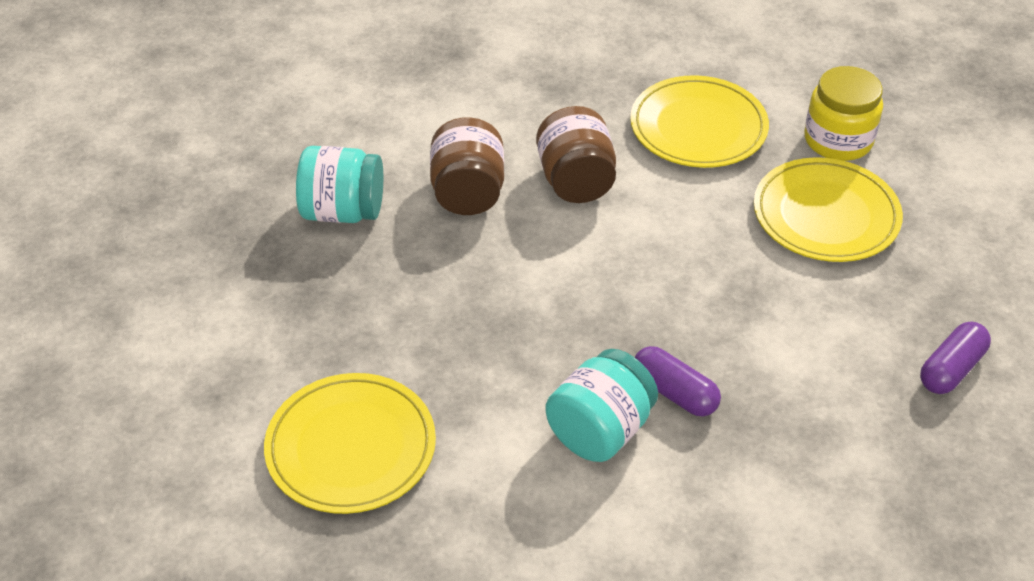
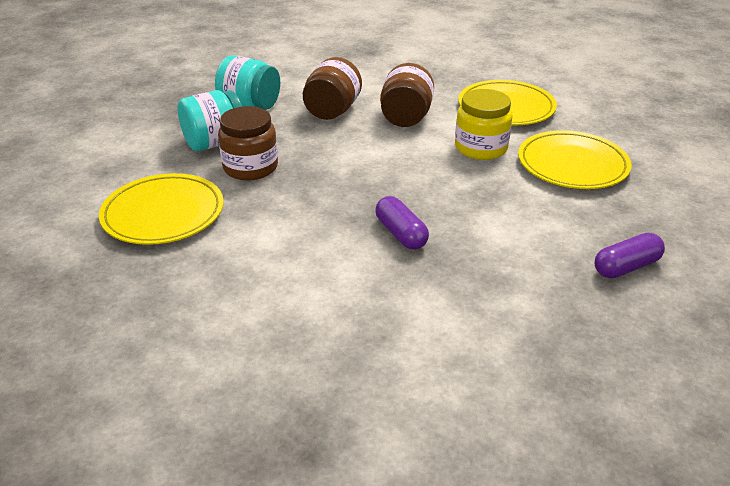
camera: 20 degrees right, 10 degrees down
turquoise jar [545,349,658,462] -> turquoise jar moved to [177,90,242,151]
yellow jar [804,66,883,161] -> yellow jar moved to [455,89,513,160]
none -> brown jar [218,106,278,180]

